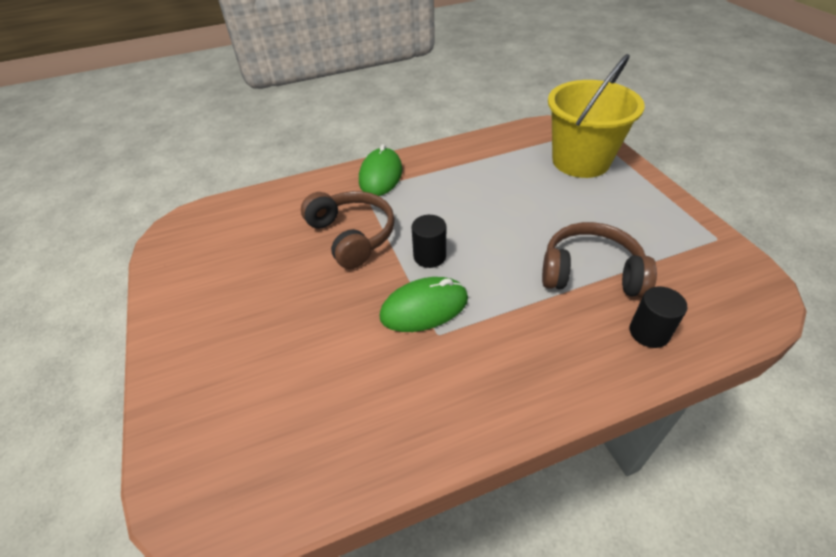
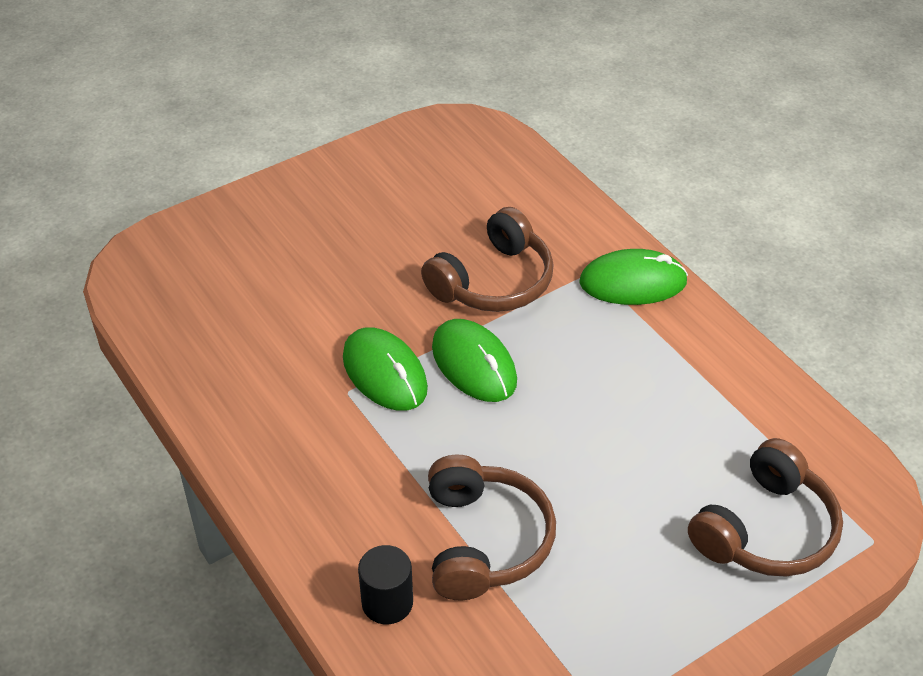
camera: 75 degrees right, 0 degrees up
black cylinder [412,215,446,268] -> green mouse [432,319,517,402]
yellow bucket [548,54,645,178] -> brown headphones [688,438,843,577]

